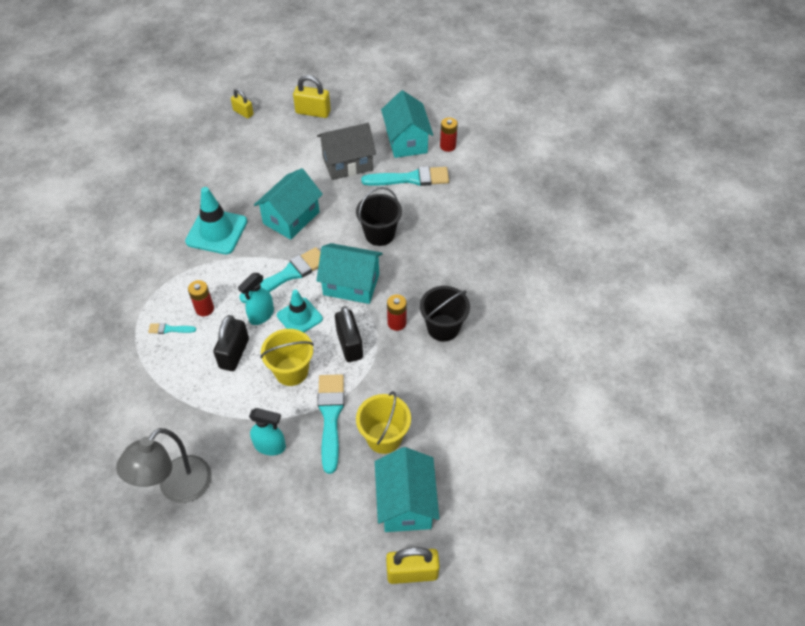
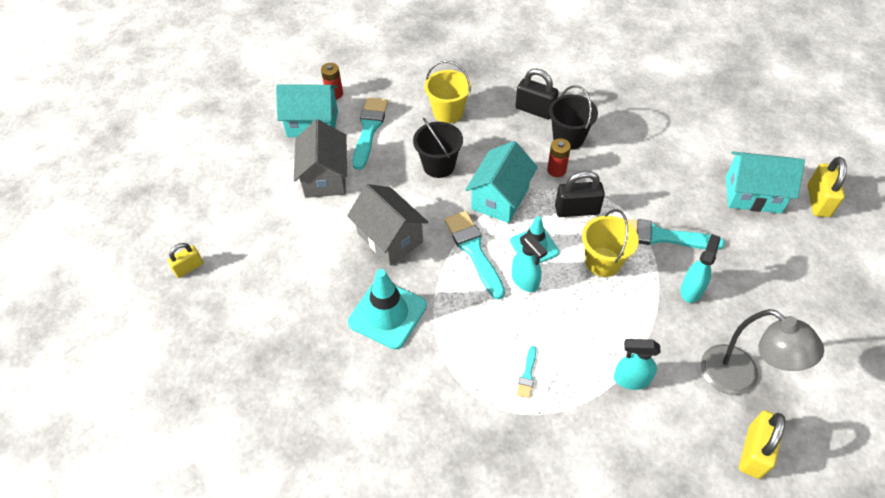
camera: 75 degrees left, 0 degrees up
red battery [188,280,214,316] -> none
black padlock [213,315,249,371] -> black padlock moved to [516,68,559,119]
turquoise house [254,168,323,240] -> grey house [347,184,428,266]
yellow padlock [293,75,331,118] -> yellow padlock moved to [739,411,785,479]
yellow bucket [356,391,411,454] -> yellow bucket moved to [424,61,471,123]
none -> turquoise spray bottle [614,339,661,390]

